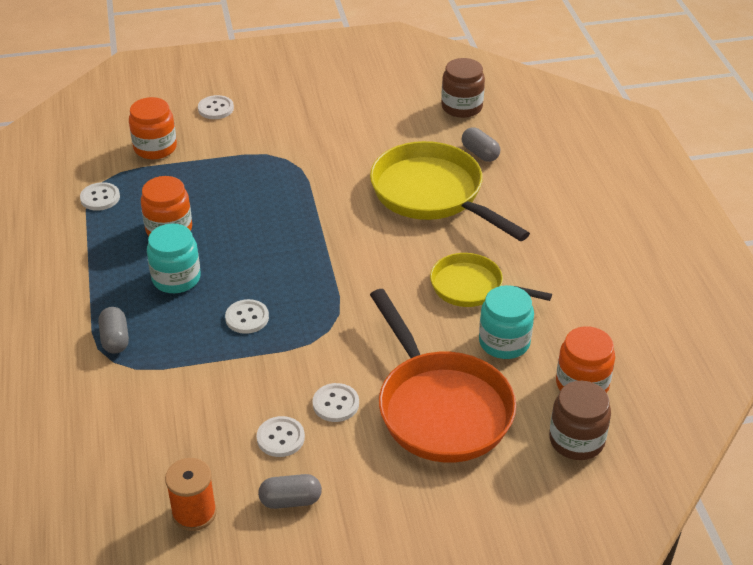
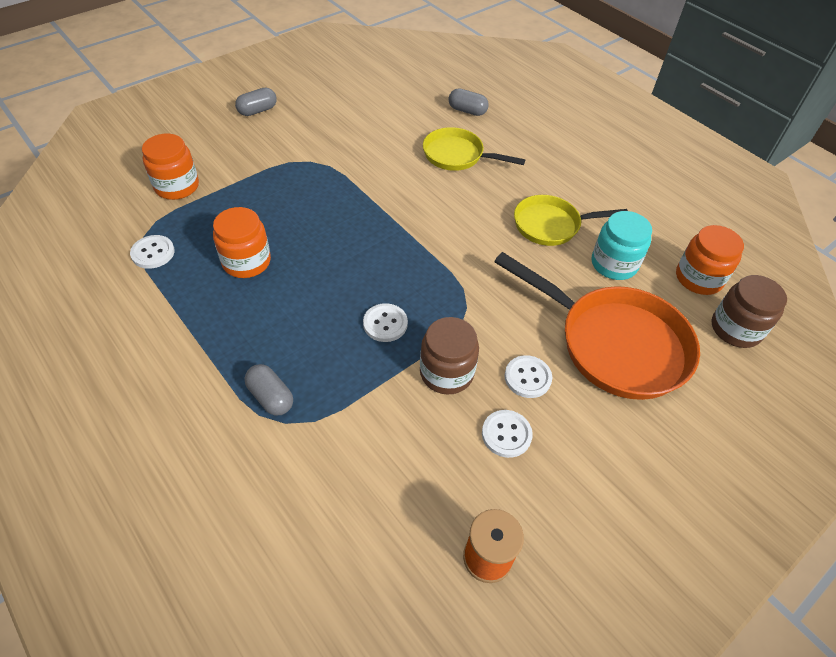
camera: 30 degrees left, 10 degrees up
turquoise jar [147,224,201,293] -> none
white button [198,95,234,119] -> none
grey capsule [258,474,322,509] -> grey capsule moved to [235,88,277,116]
yellow pan [370,141,530,241] -> yellow pan [423,127,525,171], size x0.59
brown jar [441,58,485,118] -> brown jar moved to [420,317,479,395]

